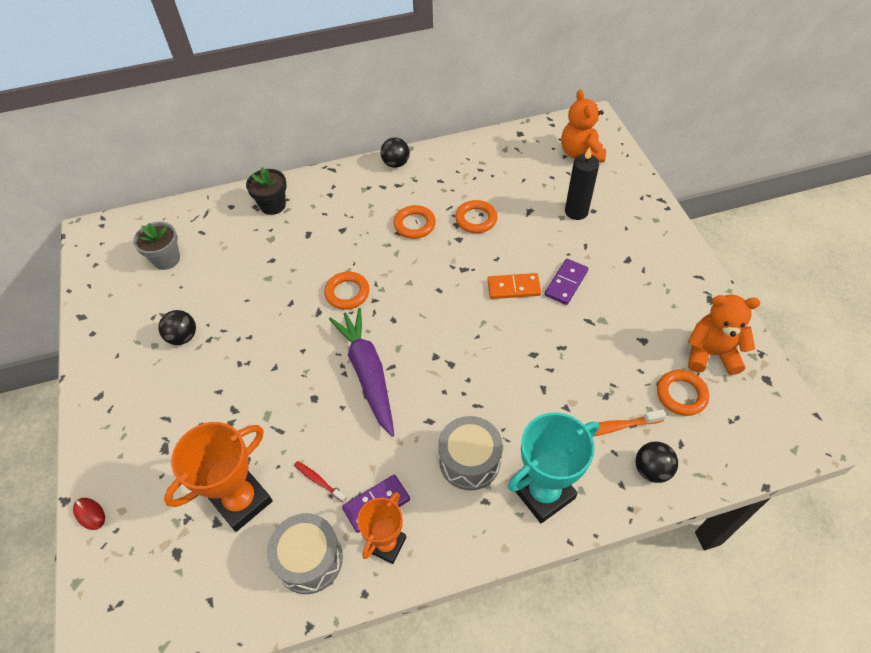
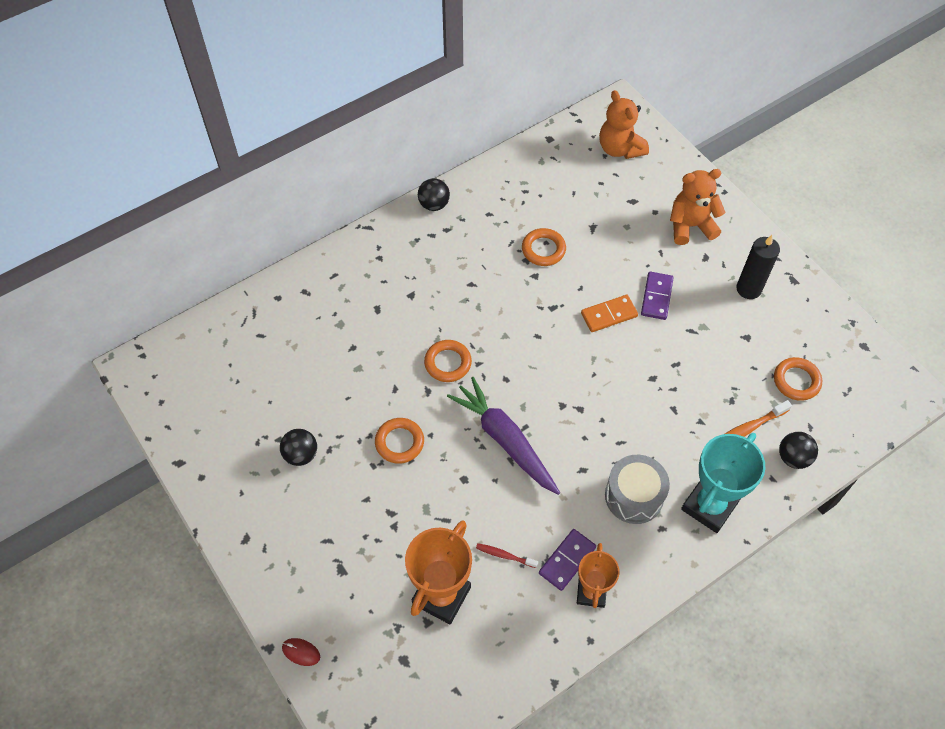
camera: 20 degrees left, 5 degrees up
grey flower pot [133,222,180,270] -> none
black flower pot [246,167,287,215] -> none
grey drum [267,513,343,594] -> none
orange ring [394,205,436,239] -> orange ring moved to [375,418,424,464]
black candle [565,147,599,220] -> black candle moved to [736,235,780,299]
orange teddy bear [688,295,760,375] -> orange teddy bear moved to [670,169,726,245]

